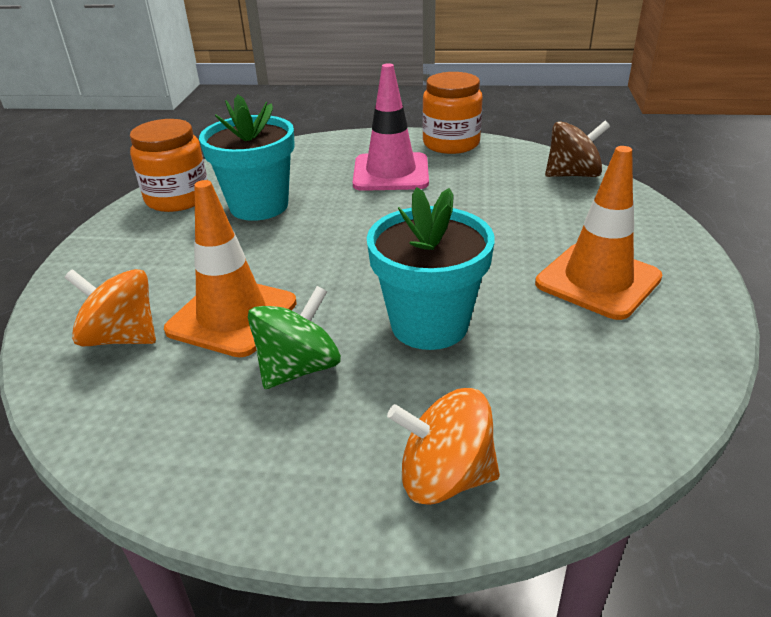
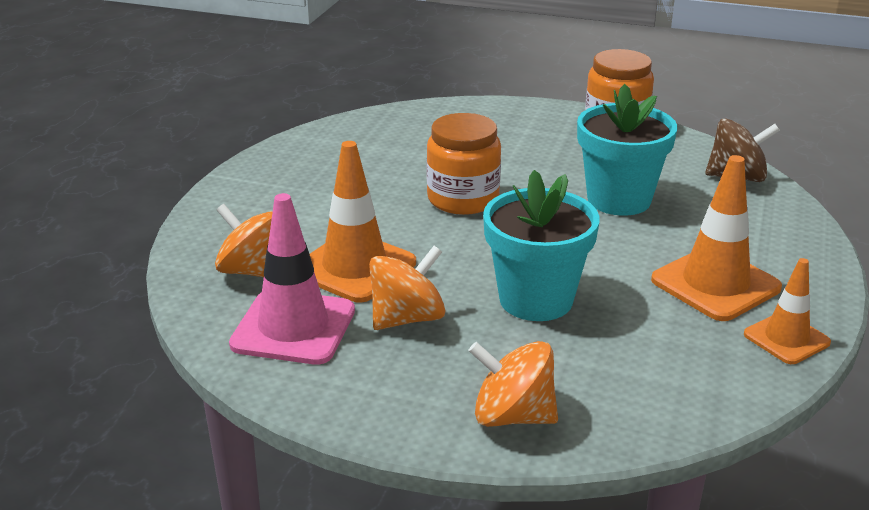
camera: 10 degrees right, 5 degrees down
orange jar [130,119,207,212] -> orange jar moved to [427,113,501,215]
turquoise flower pot [199,95,295,221] -> turquoise flower pot moved to [577,84,677,216]
green spinning top [248,286,341,389] -> orange spinning top [369,246,446,330]
pink traffic cone [353,63,429,191] -> pink traffic cone moved to [229,193,355,365]
none -> orange traffic cone [744,258,831,364]

